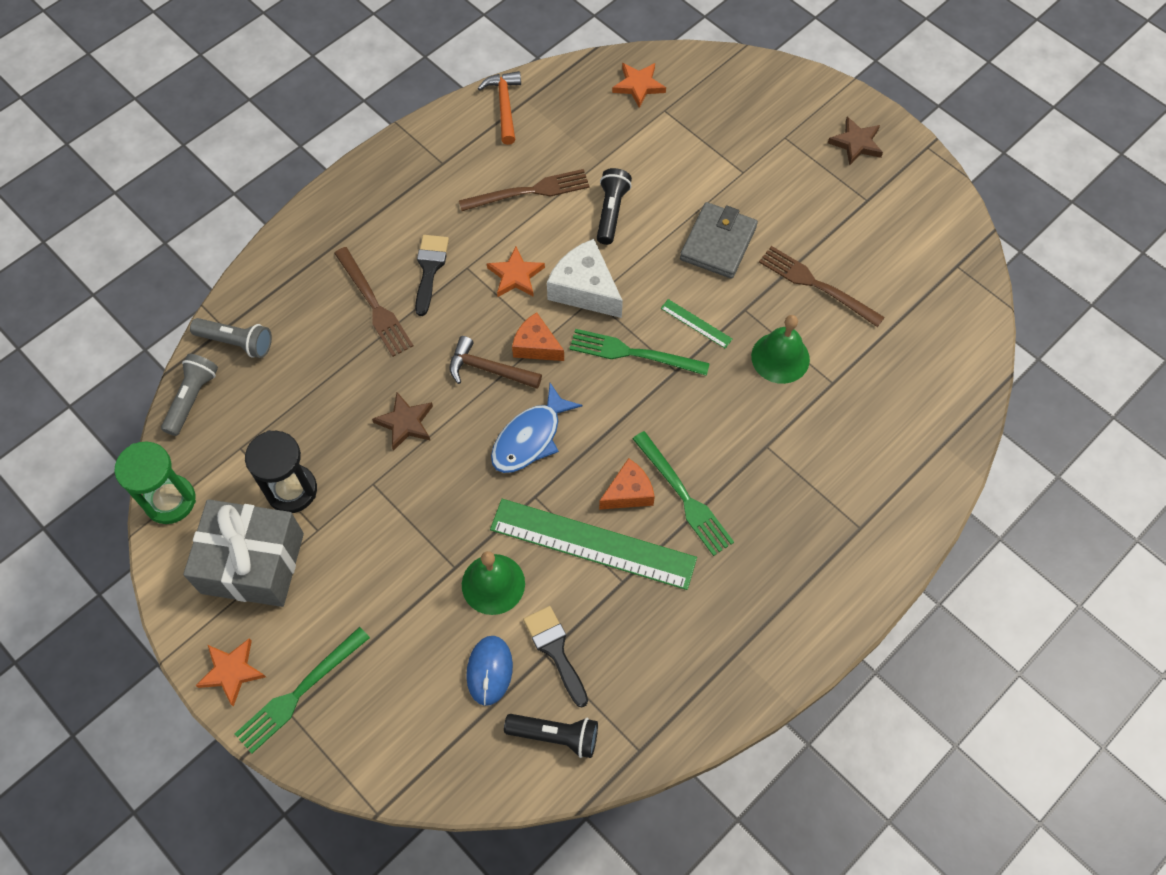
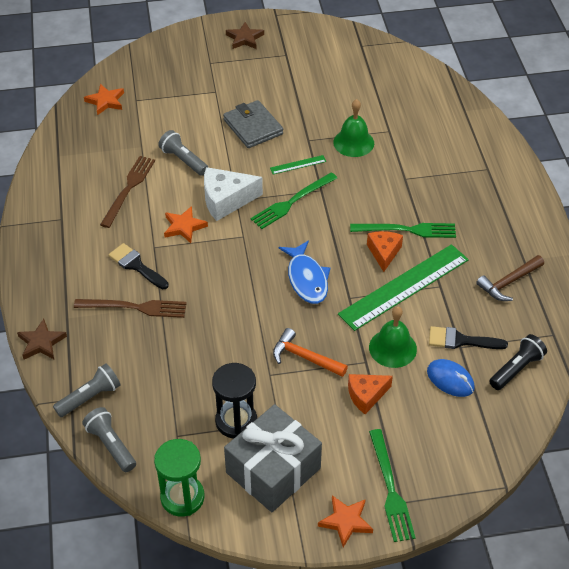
camera: 55 degrees left, 15 degrees down
brown star [372,392,433,451] -> brown star moved to [17,319,67,359]
brown hammer [450,336,542,389] -> brown hammer moved to [476,255,544,301]
orange hammer [478,71,521,145] -> orange hammer moved to [273,328,348,377]
orange cheese [512,312,564,361] -> orange cheese moved to [348,374,393,414]
black flashlight [597,168,632,245] -> grey flashlight [158,130,208,176]
brown fork [759,246,885,327] -> none

